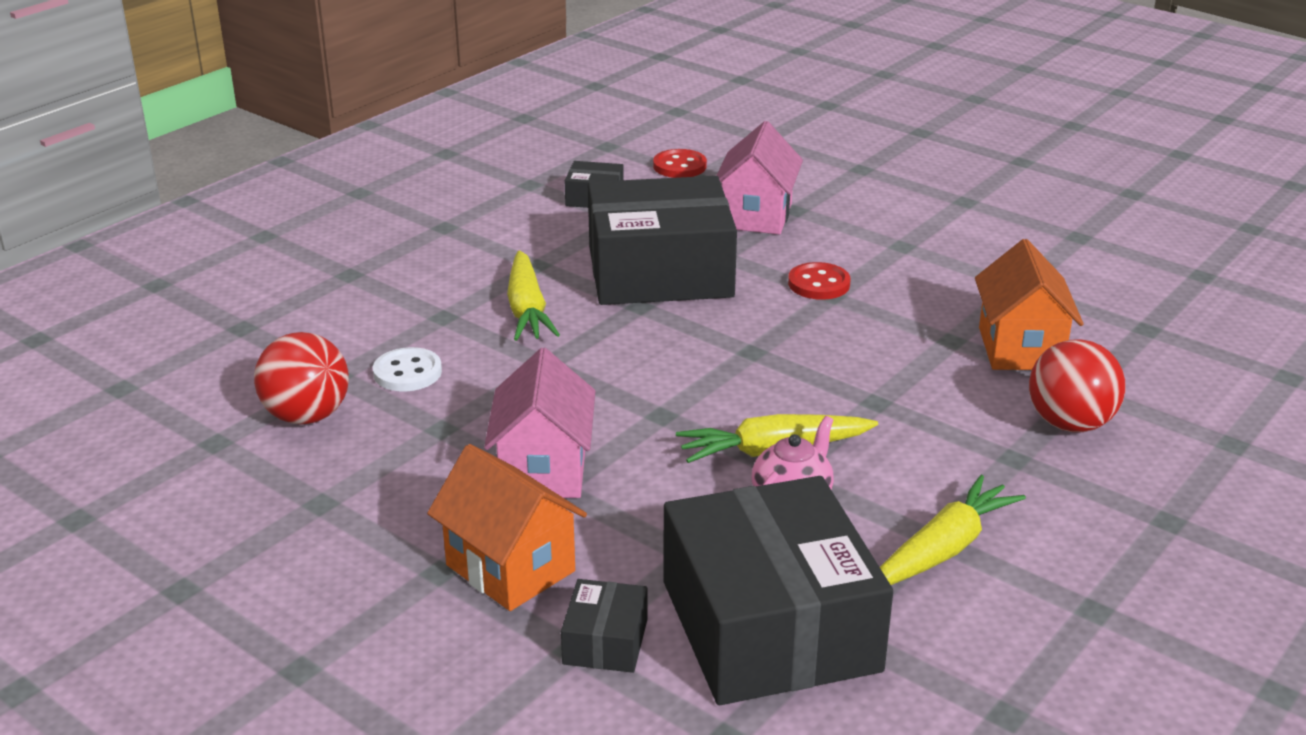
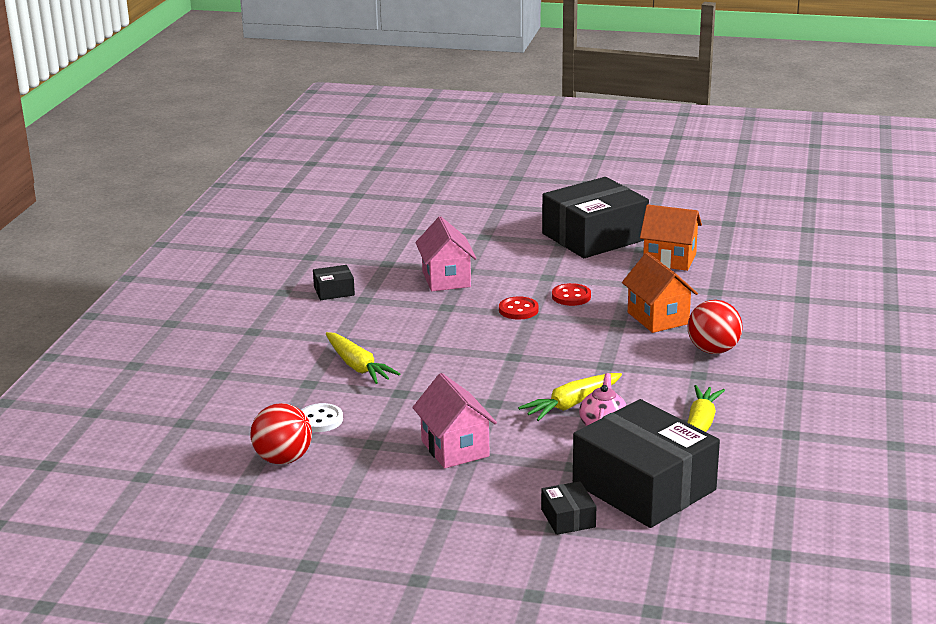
camera: 25 degrees left, 5 degrees down
orange house [427,444,587,611] -> orange house moved to [640,204,702,271]
black box [588,176,737,305] -> black box moved to [542,177,649,258]
red button [653,149,707,178] -> red button moved to [552,283,591,306]

